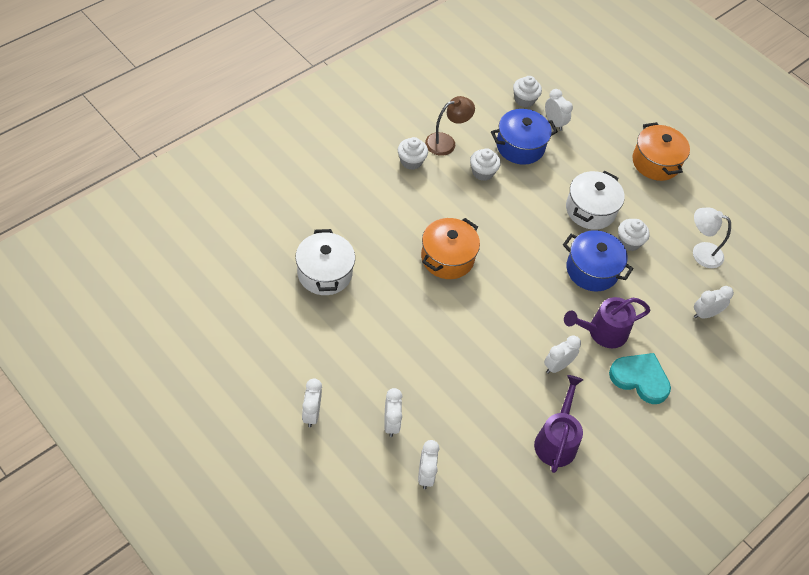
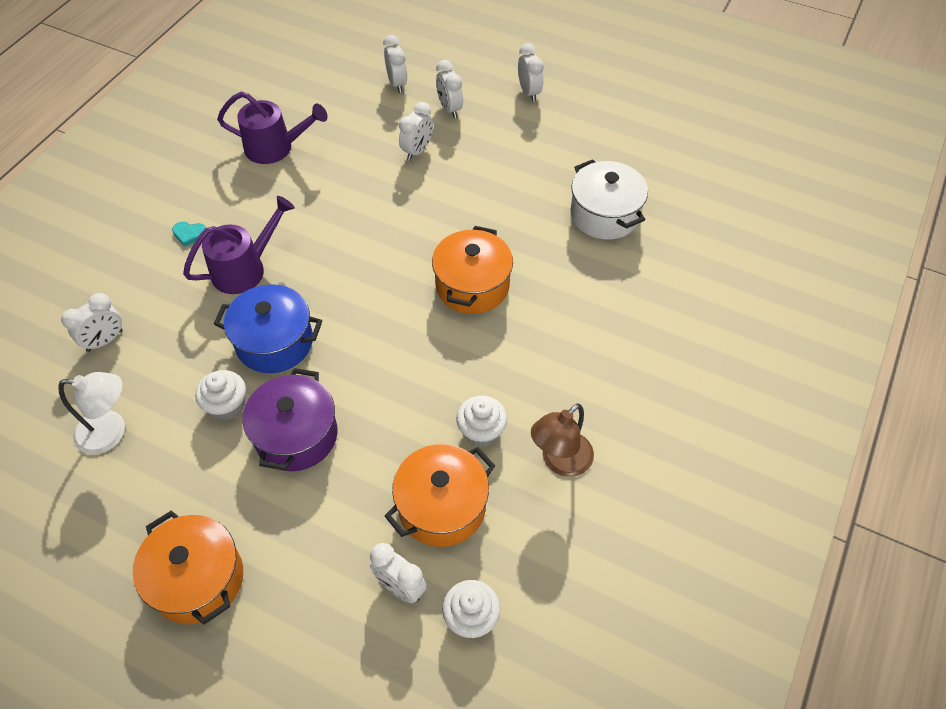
camera: 165 degrees right, 0 degrees up
white cupcake [398,137,428,170] -> none
blue pot [491,109,558,165] -> orange pot [385,444,495,547]
purple watering can [534,375,583,473] -> purple watering can turned 75 degrees counterclockwise [217,92,328,164]
white clock [544,335,581,374] -> white clock moved to [399,102,433,161]
white pot [566,171,625,230] -> purple pot [243,368,338,471]
turquoise heart [609,353,671,404] -> turquoise heart [172,222,206,247], size x0.45

